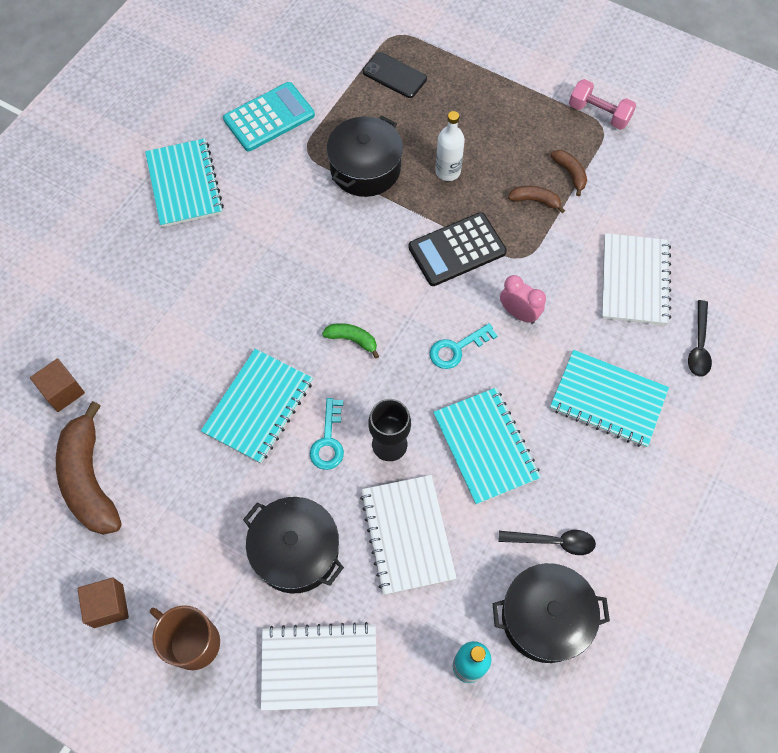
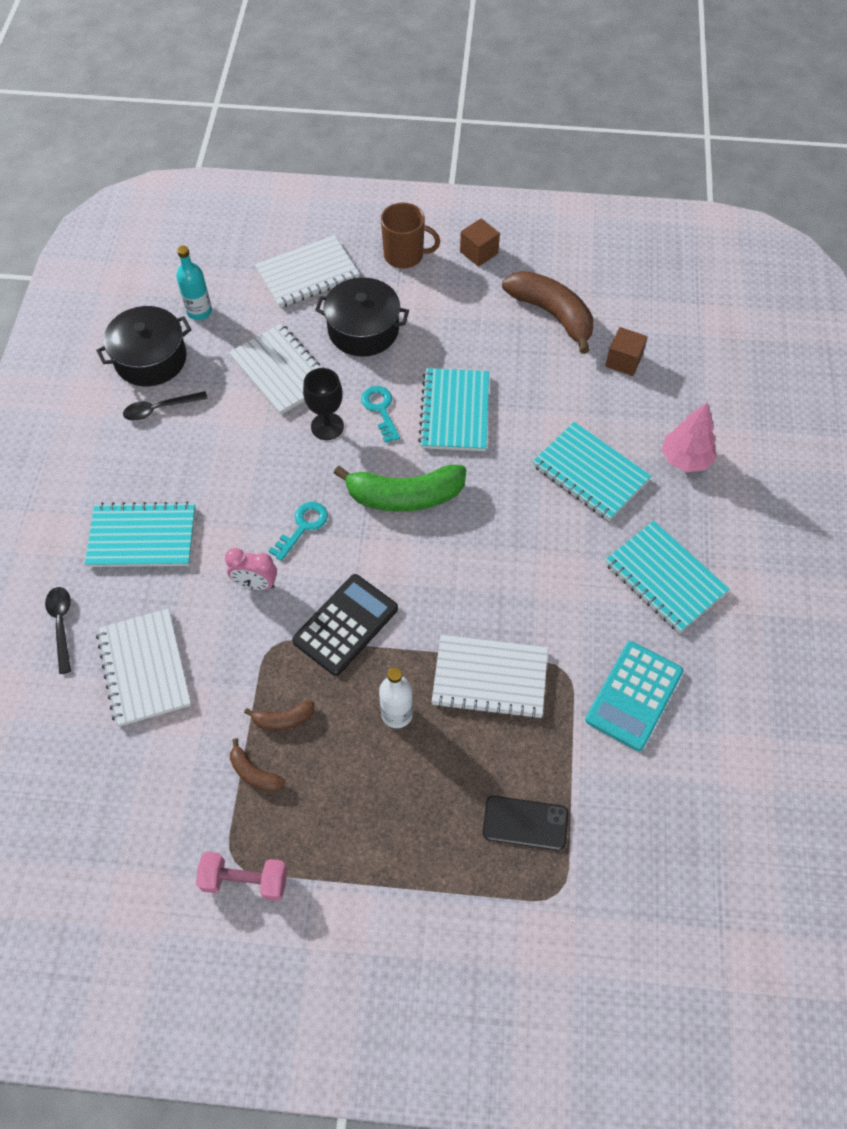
camera: 155 degrees right, 5 degrees down
green banana [322,323,379,358] -> green banana [334,465,466,512], size x2.11
black pot [326,116,403,197] -> white notebook [431,635,548,719]
turquoise notebook [433,388,541,505] -> turquoise notebook moved to [532,422,651,521]
none -> pink tree [662,402,717,472]

